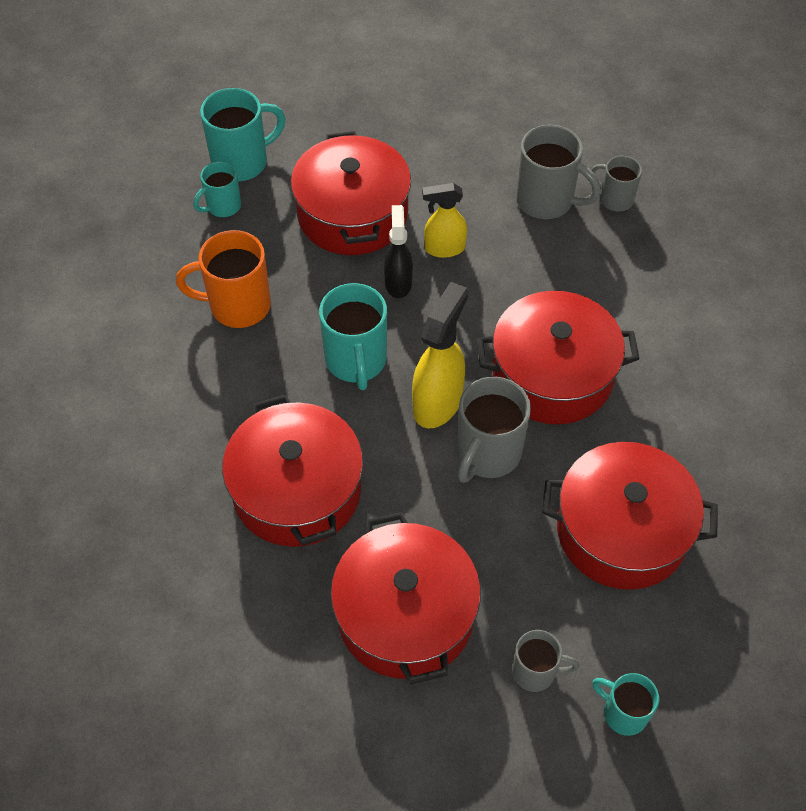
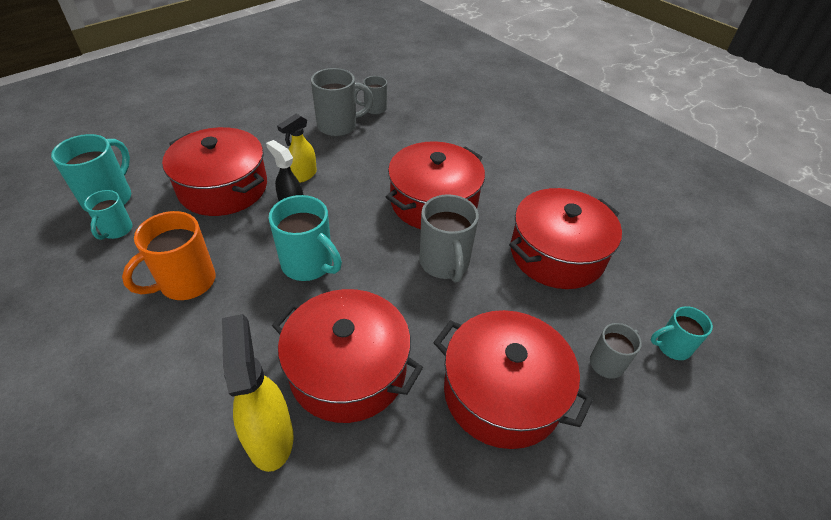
camera: 45 degrees left, 10 degrees down
yellow spray bottle [412,282,468,428] -> yellow spray bottle moved to [222,314,294,472]

